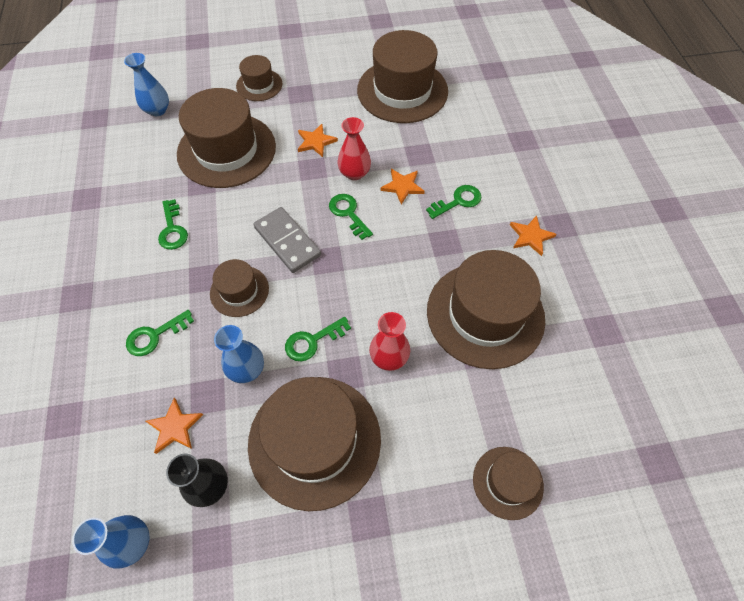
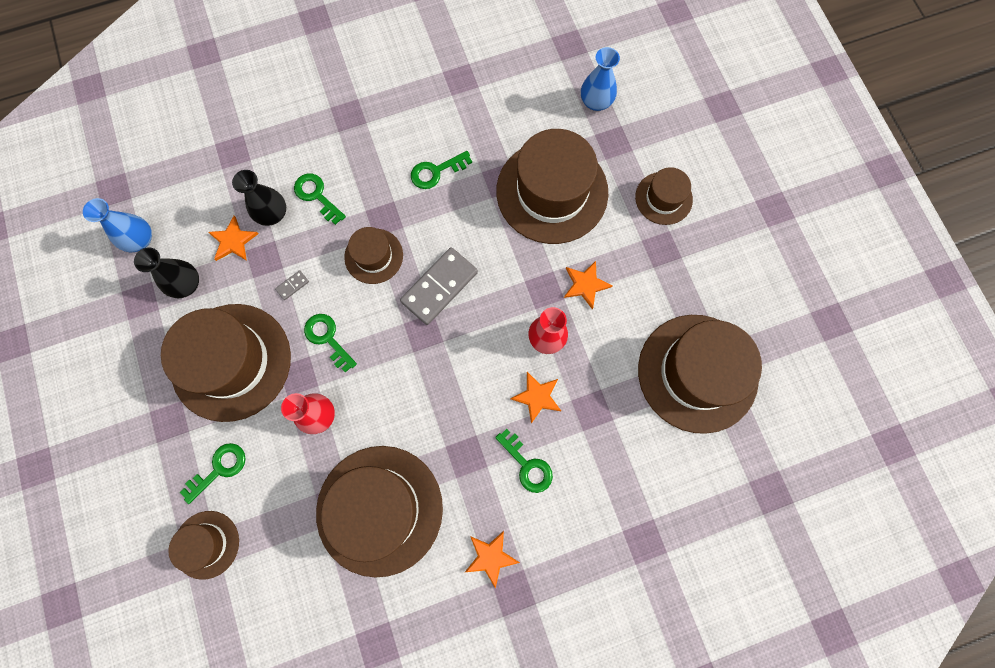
camera: 80 degrees right, 15 degrees up
blue vase [214,325,264,383] -> grey domino [275,270,309,300]
green key [329,194,373,240] -> green key moved to [180,443,246,504]
none -> black vase [232,170,286,226]

